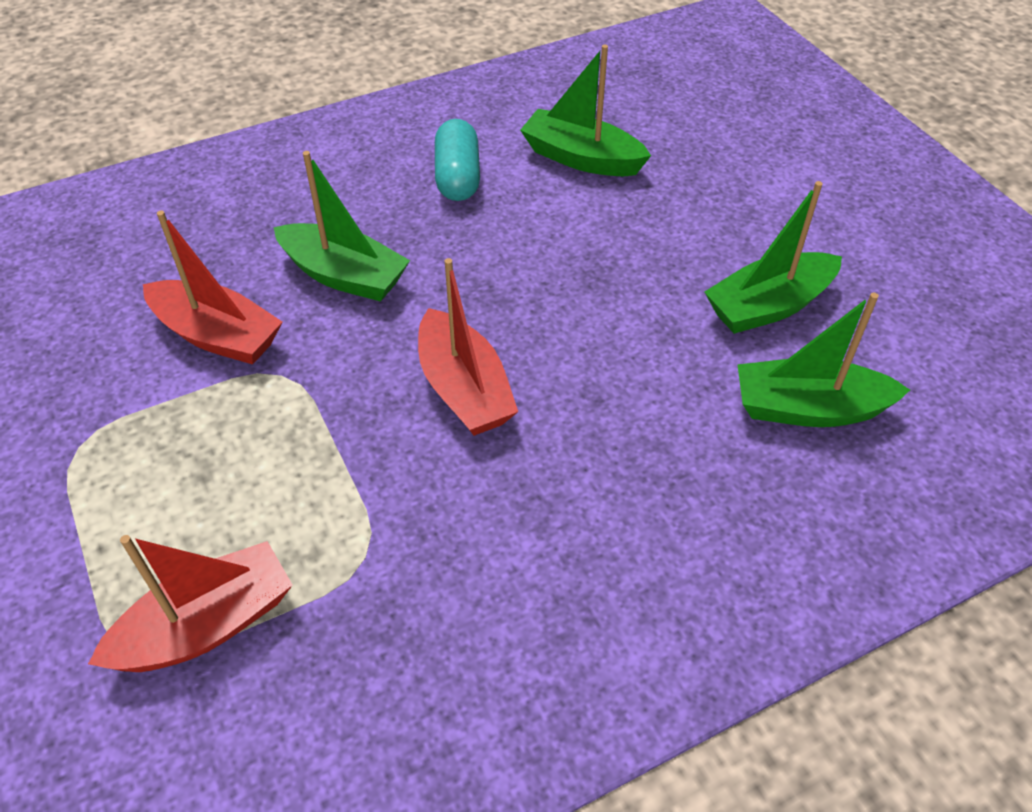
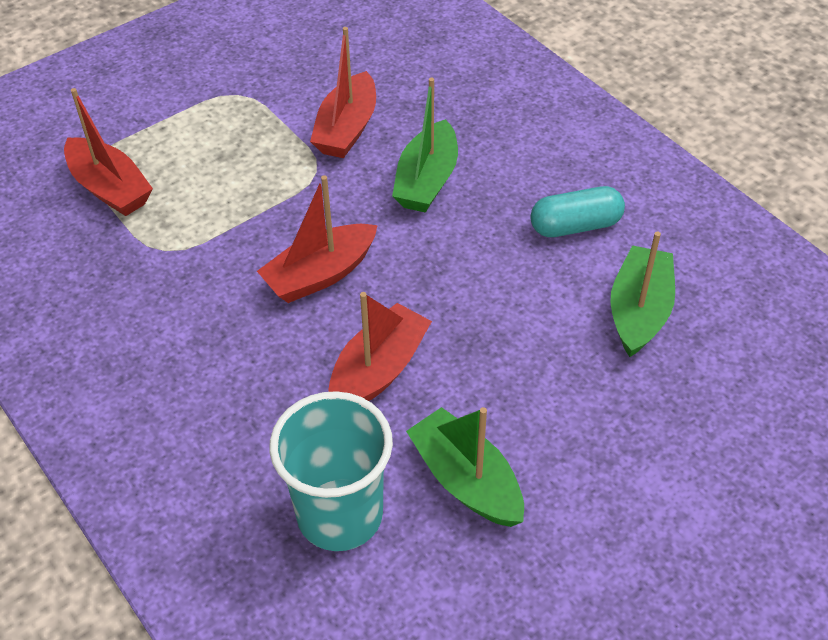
camera: 80 degrees right, 0 degrees up
green boat [737,293,910,427] -> turquoise cup [269,391,393,551]
none -> red boat [328,292,432,401]

